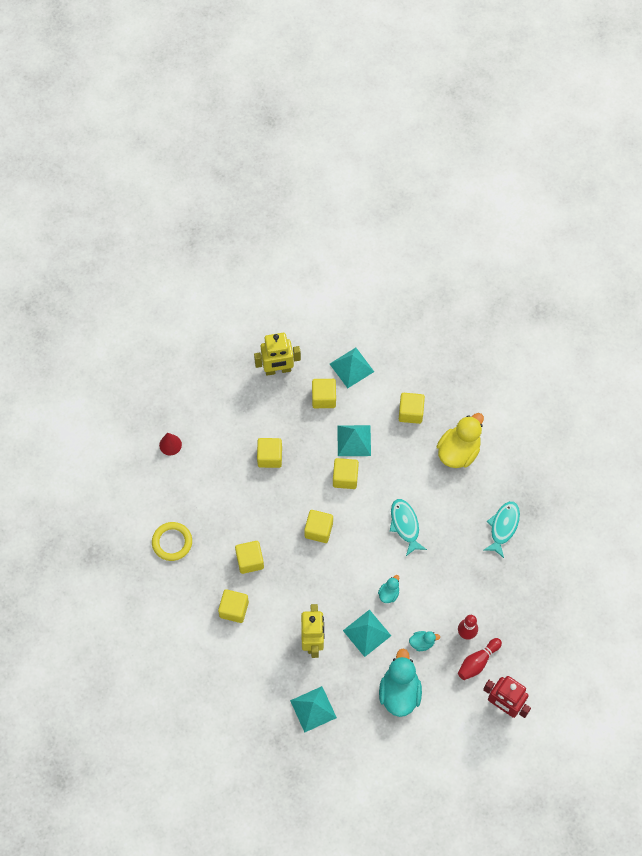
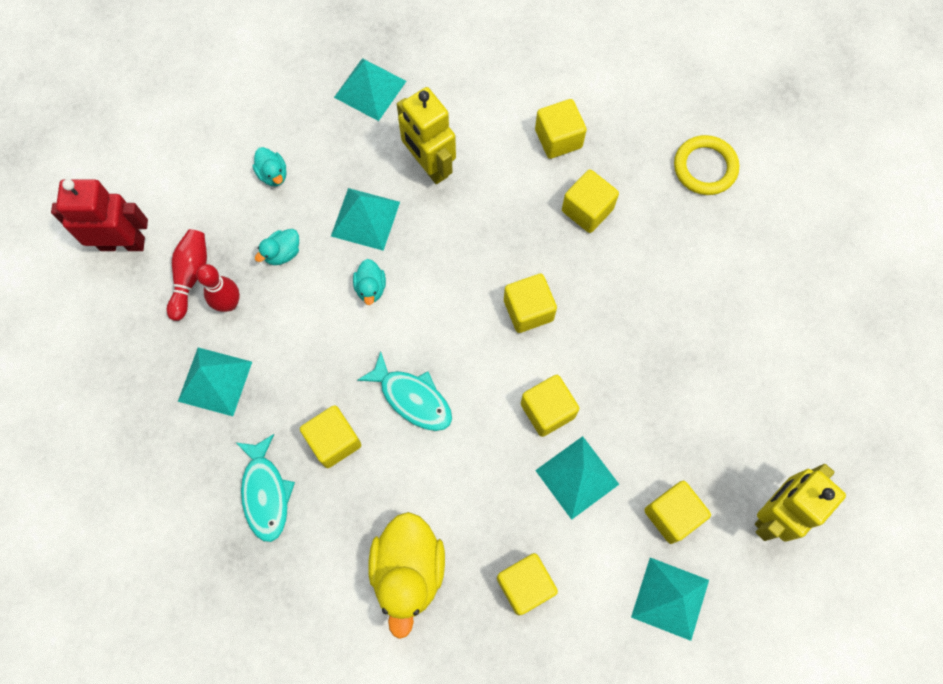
camera: 145 degrees right, 5 degrees up
red cone [159,433,182,455] -> none
yellow cube [257,438,282,468] -> yellow cube moved to [300,405,361,468]
turquoise duck [379,648,422,717] -> turquoise duck [252,147,287,186], size x0.48
none -> turquoise pyramid [178,347,252,416]

